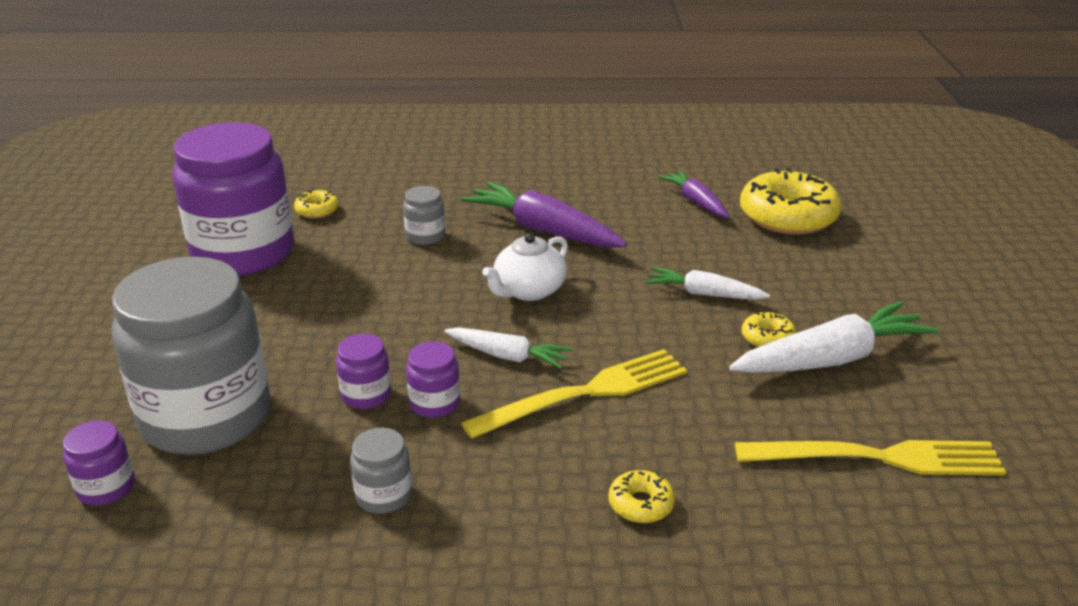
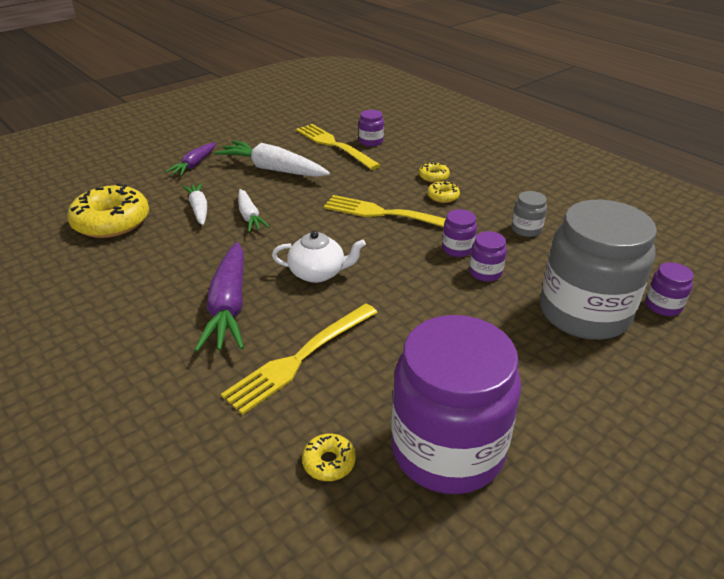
camera: 130 degrees left, 5 degrees up
grey jar [403,186,445,245] -> yellow fork [221,303,378,415]
white carrot [444,327,572,369] -> white carrot moved to [182,183,207,225]
purple carrot [658,170,729,218] -> purple carrot moved to [165,143,216,176]
yellow donut [742,310,796,347] -> yellow donut moved to [427,180,460,203]
none -> purple jar [359,110,384,146]

